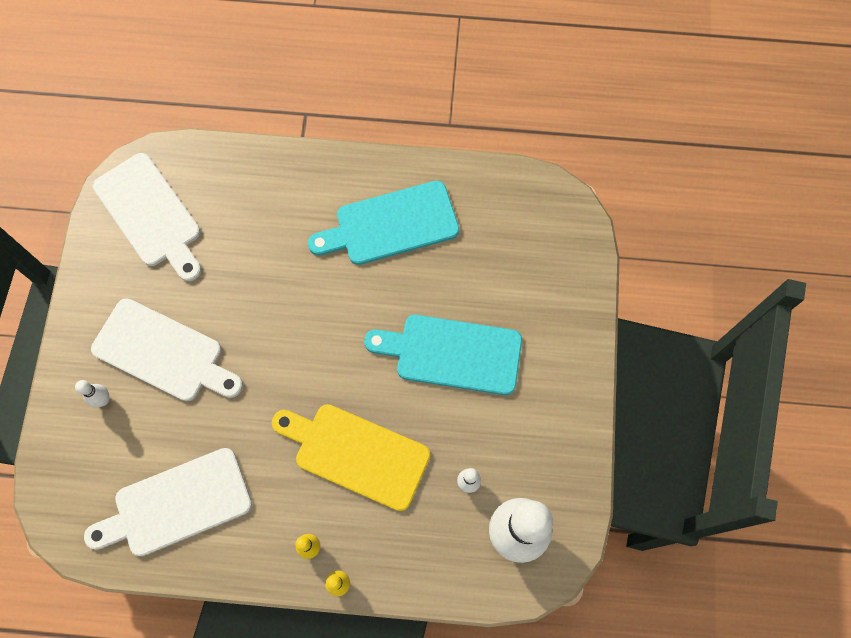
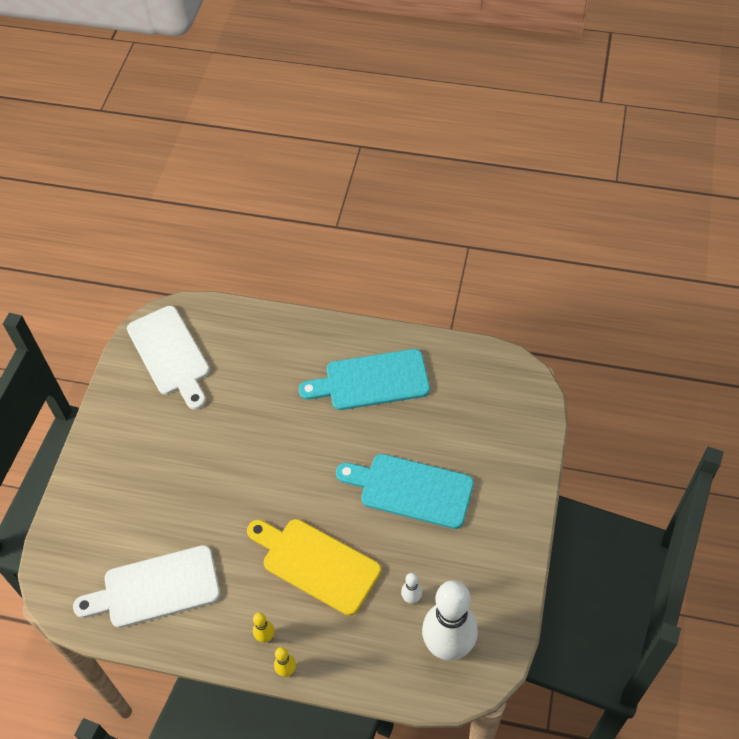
camera: 10 degrees right, 15 degrees down
white bowling pin [75,380,109,408] -> none
white cutting board [91,298,243,401] -> none

